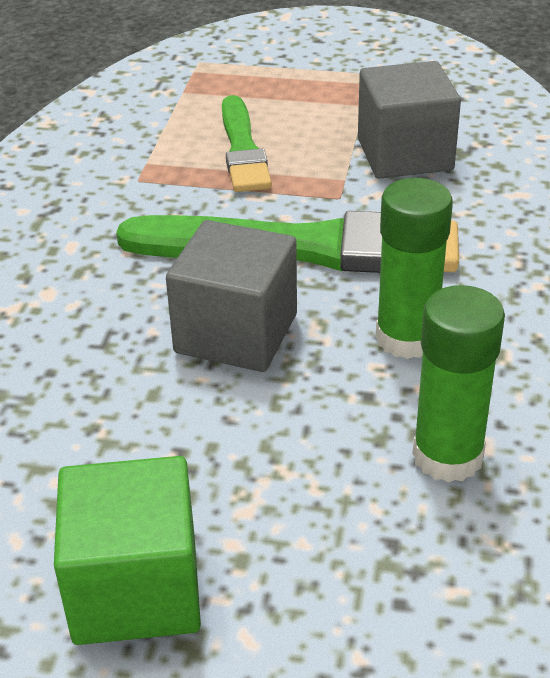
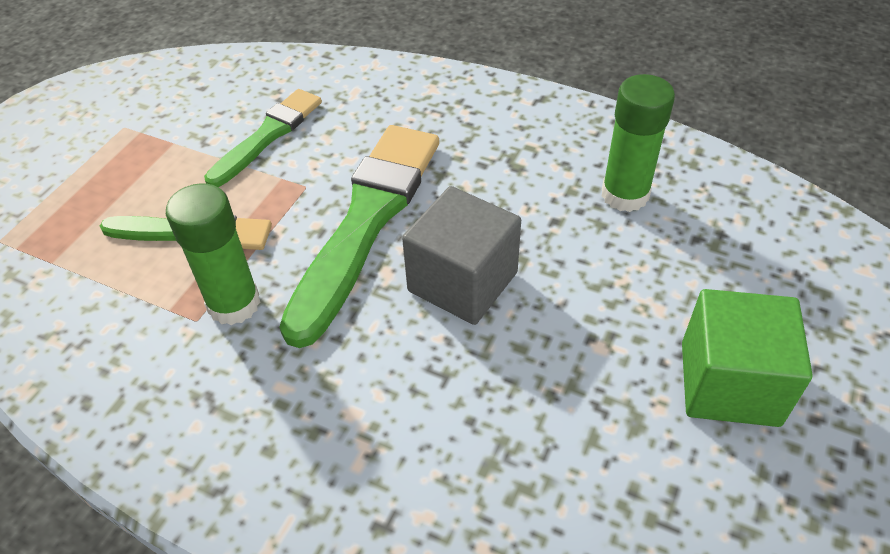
camera: 75 degrees left, 10 degrees up
grey cube [358,61,461,179] -> green brush [204,89,322,187]
green glue stick [376,178,453,359] -> green glue stick moved to [166,183,260,325]

